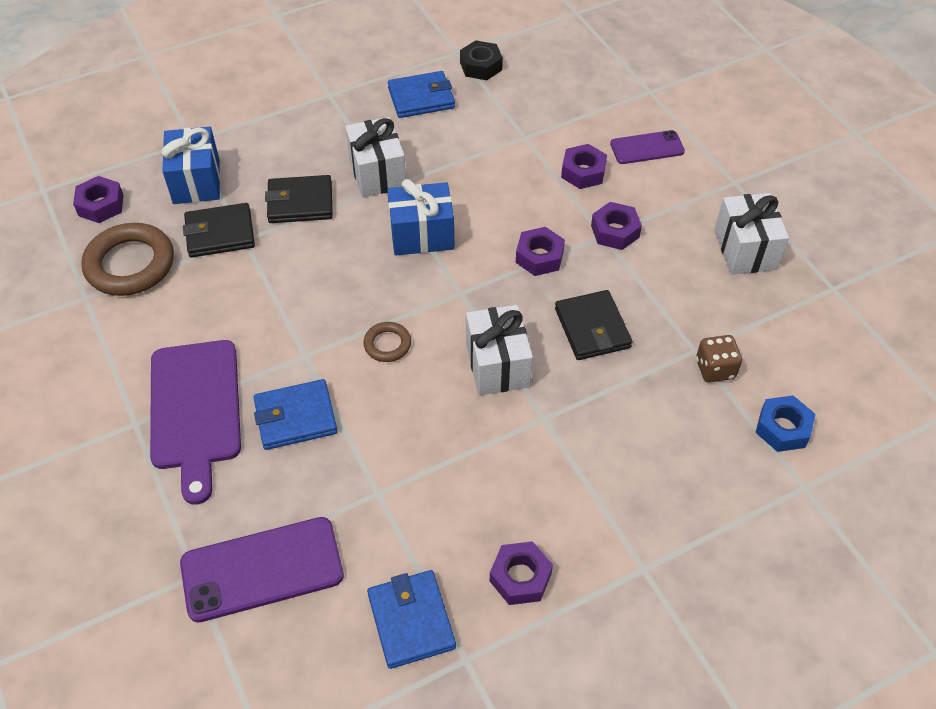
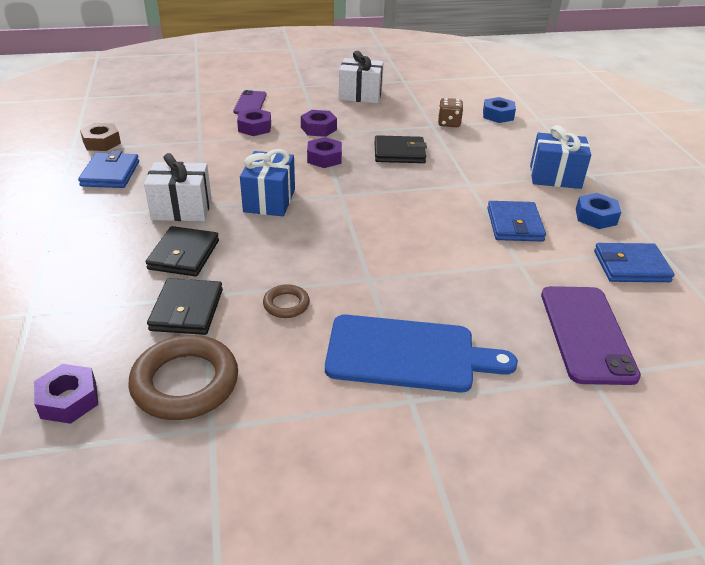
camera: 75 degrees left, 15 degrees down
purple cutting board [150,340,241,505] -> blue cutting board [325,315,518,392]
blue gift [162,127,220,204] -> blue gift moved to [530,125,591,189]
blue wallet [254,379,337,450] -> blue wallet moved to [487,201,546,242]
brown ring [363,322,411,362] -> brown ring moved to [263,284,310,318]
black nut [460,40,503,80] -> brown nut [80,123,121,151]
white gift [466,305,533,395] -> none
purple nut [490,541,553,605] -> blue nut [576,193,621,229]

